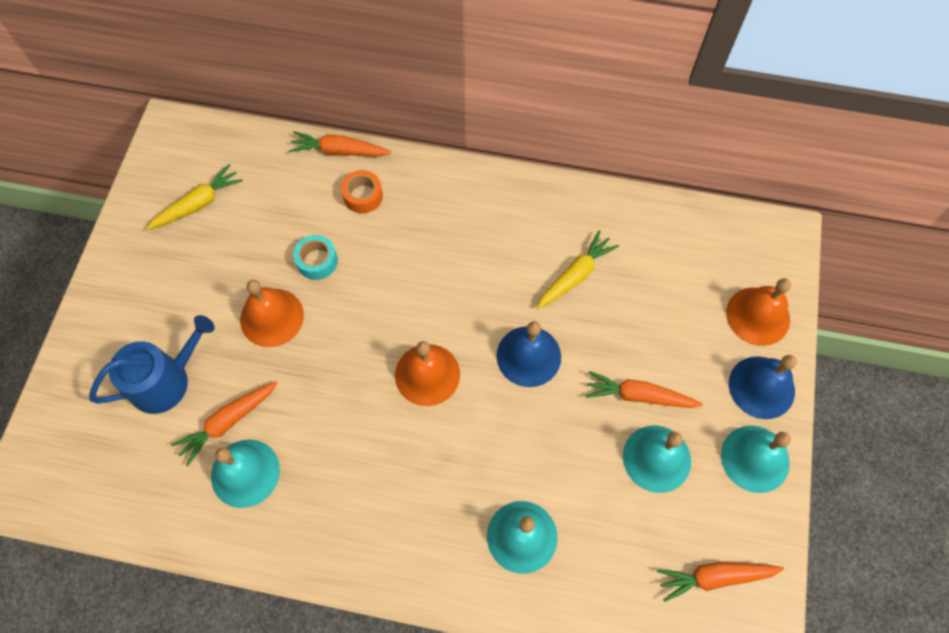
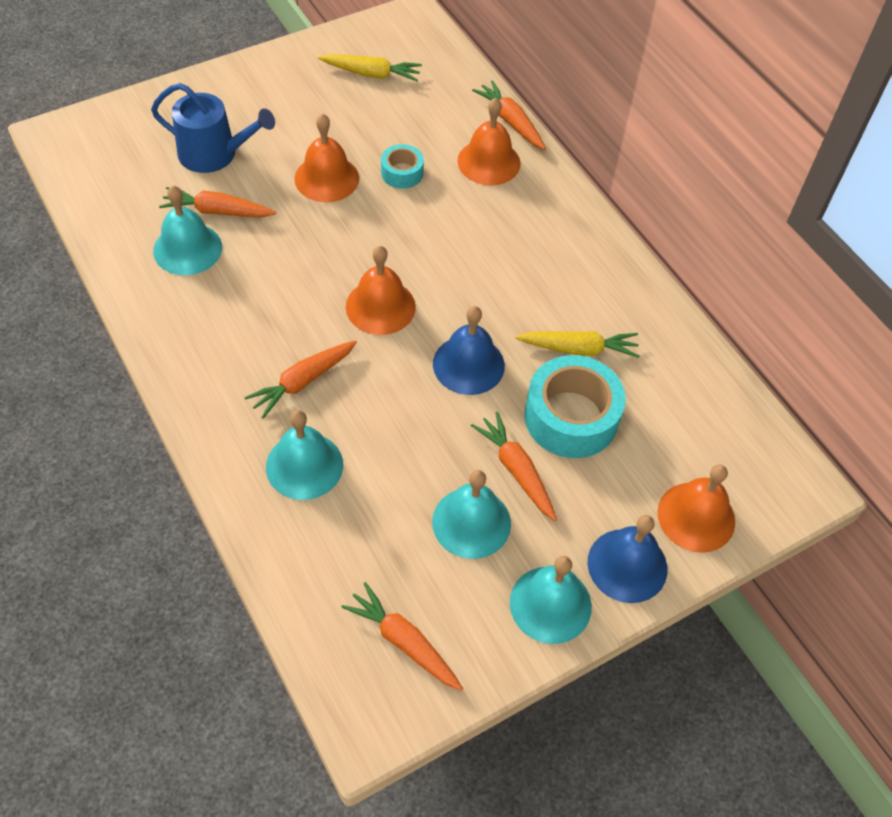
camera: 45 degrees right, 10 degrees down
orange tape [341,170,383,213] -> orange bell [457,98,521,185]
none -> orange carrot [244,340,357,419]
none -> turquoise tape [525,355,626,458]

